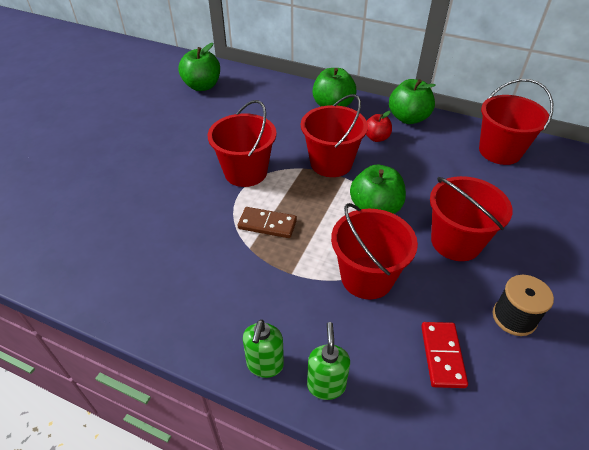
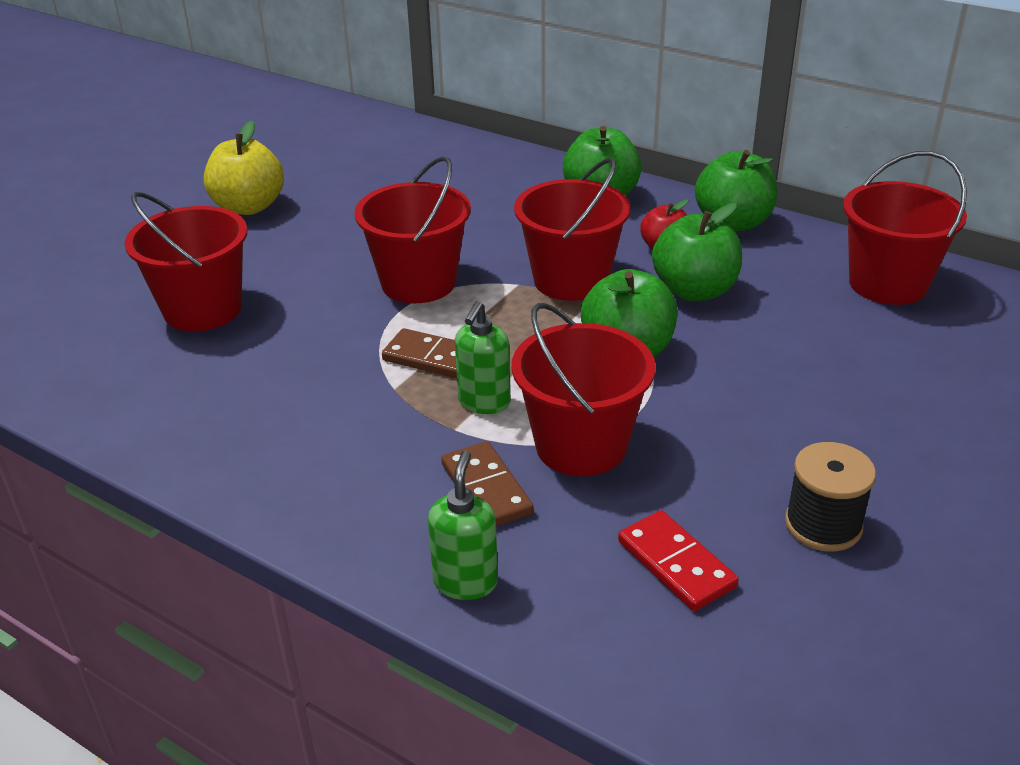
camera: 10 degrees right, 10 degrees down
green apple [179,43,220,91] -> green apple moved to [652,203,742,301]
green soap dispenser [243,319,284,378] -> green soap dispenser moved to [455,301,511,414]
red domino [421,322,468,388] -> red domino turned 45 degrees counterclockwise [618,510,739,611]
red bucket [430,176,513,261] -> red bucket moved to [125,192,248,332]
none -> yellow apple [204,121,284,215]
none -> brown domino [441,441,533,526]

